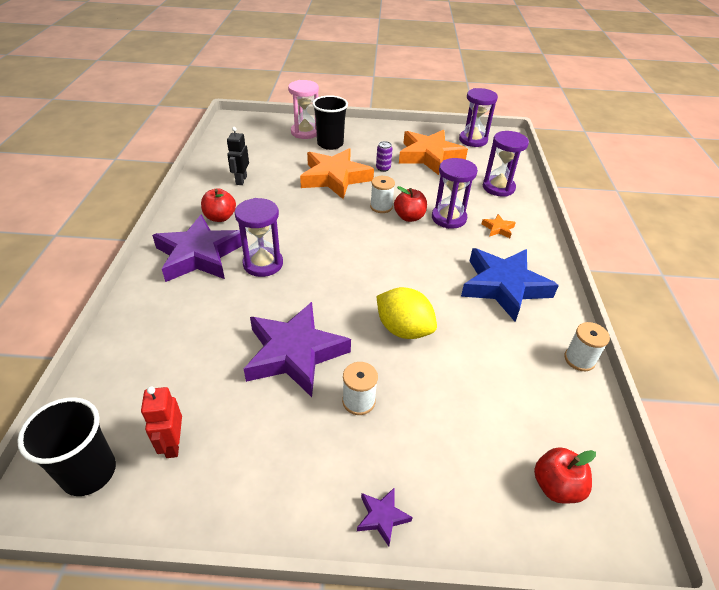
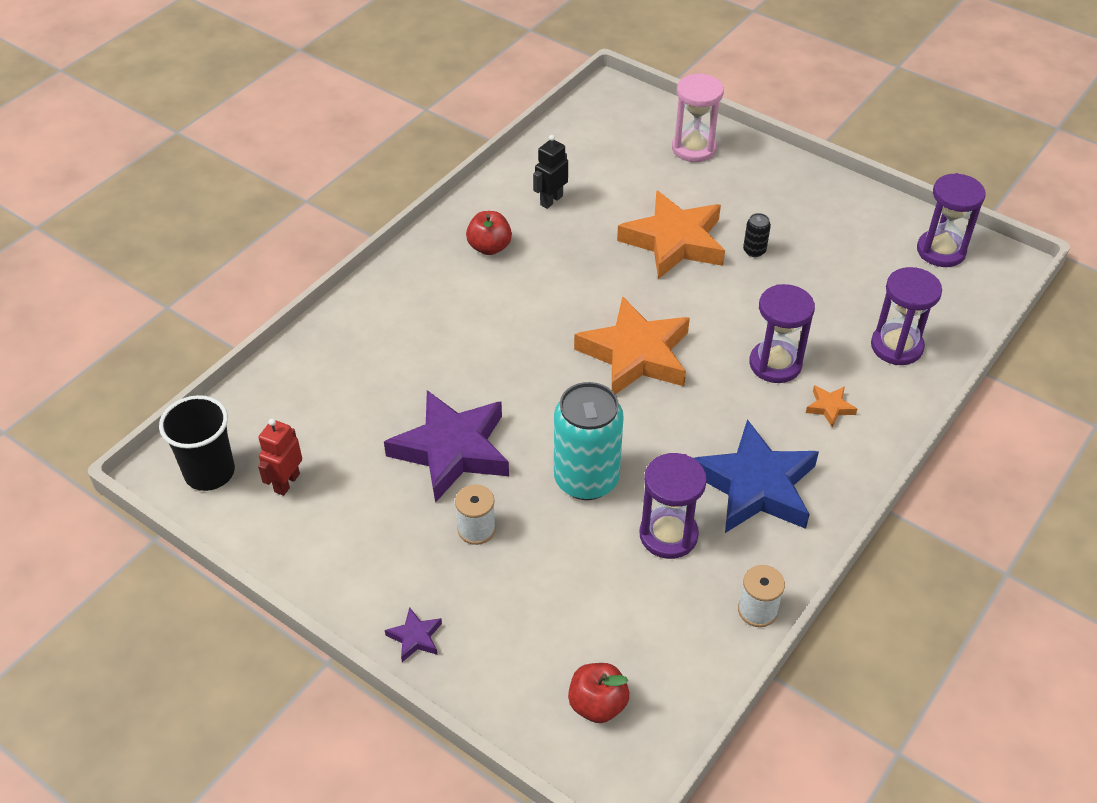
camera: 35 degrees right, 5 degrees up
purple star [152,214,242,282] -> none
purple hourglass [235,198,283,277] -> purple hourglass moved to [640,453,707,559]
black cup [312,95,348,150] -> none
white spool [370,176,395,213] -> none
purple can [376,141,393,172] -> black can [743,213,771,257]
yellow lemon [376,287,437,339] -> turquoise can [554,382,624,500]
red apple [394,186,427,222] -> none
orange star [399,130,468,175] -> orange star moved to [574,296,690,395]

